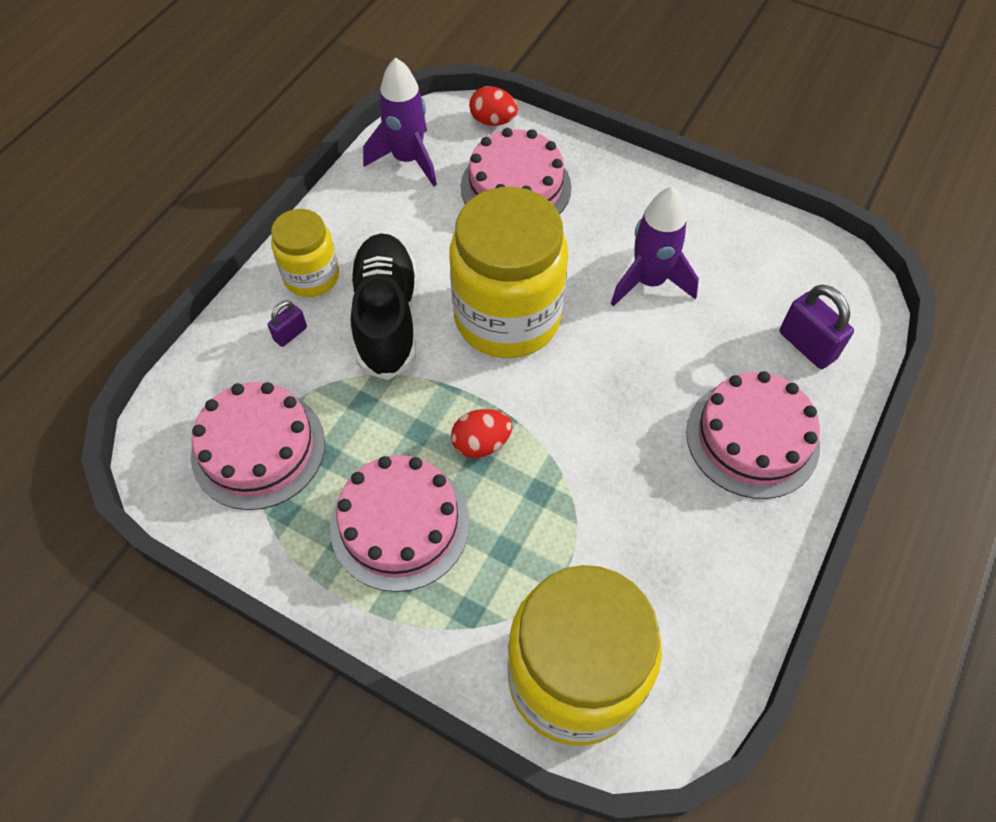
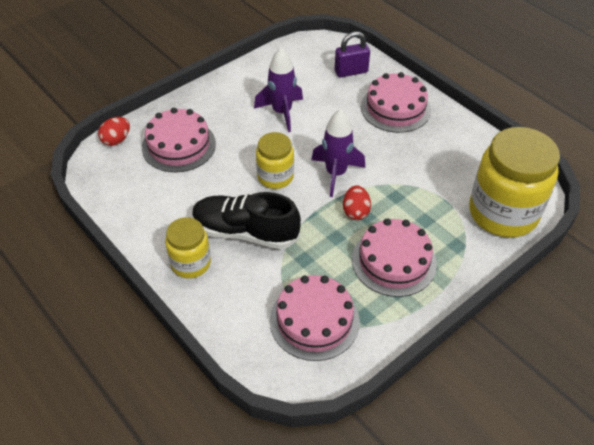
camera: 70 degrees left, 10 degrees down
purple padlock [268,300,307,347] -> none
purple rocket [363,58,437,187] -> purple rocket moved to [311,109,365,197]
yellow jar [450,187,568,358] -> yellow jar [256,132,294,189], size x0.54

